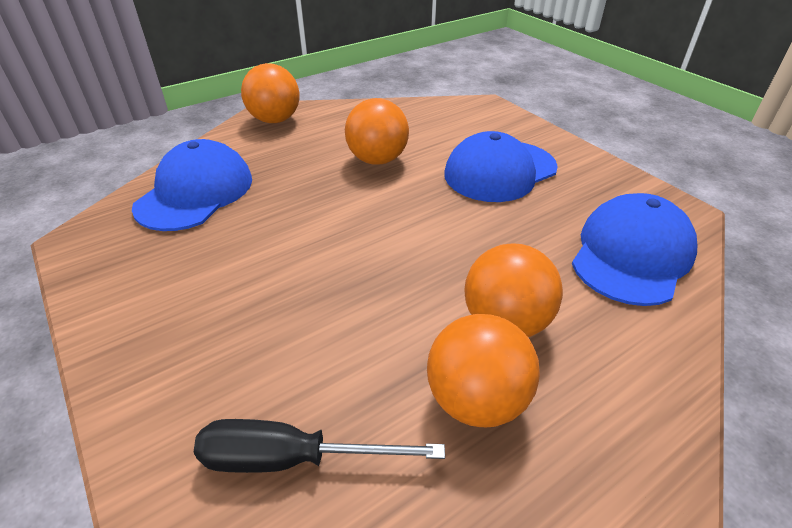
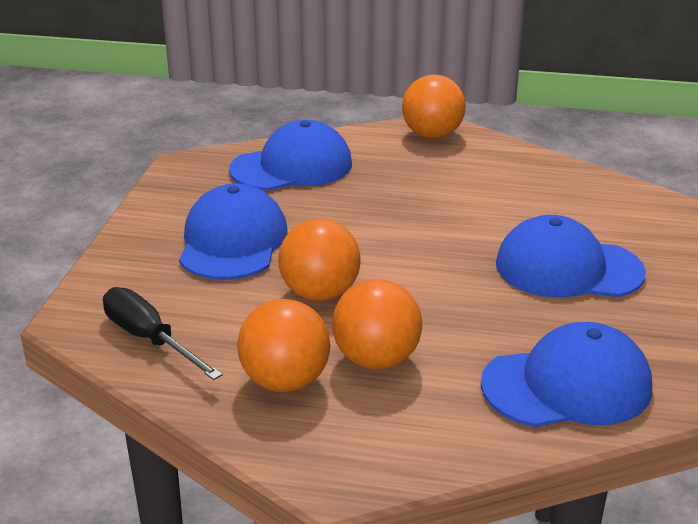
camera: 45 degrees right, 10 degrees down
orange ball [345,98,409,165] -> orange ball moved to [279,219,361,301]
none -> blue cap [179,183,288,280]

